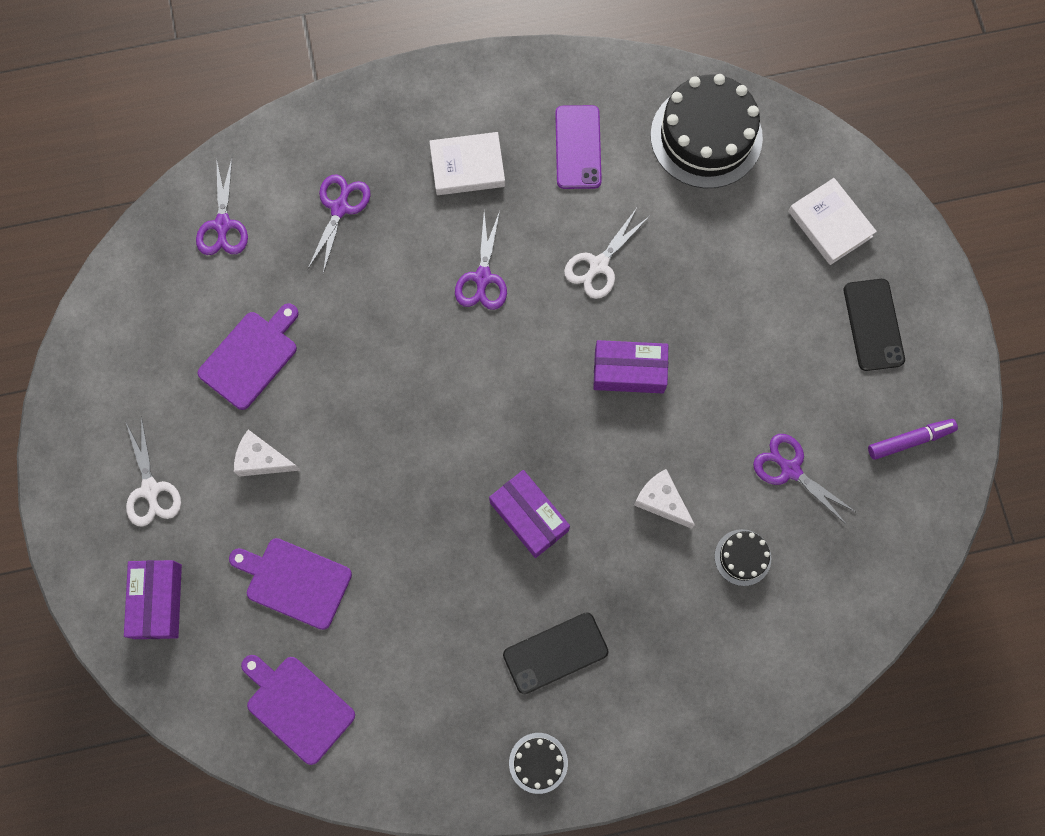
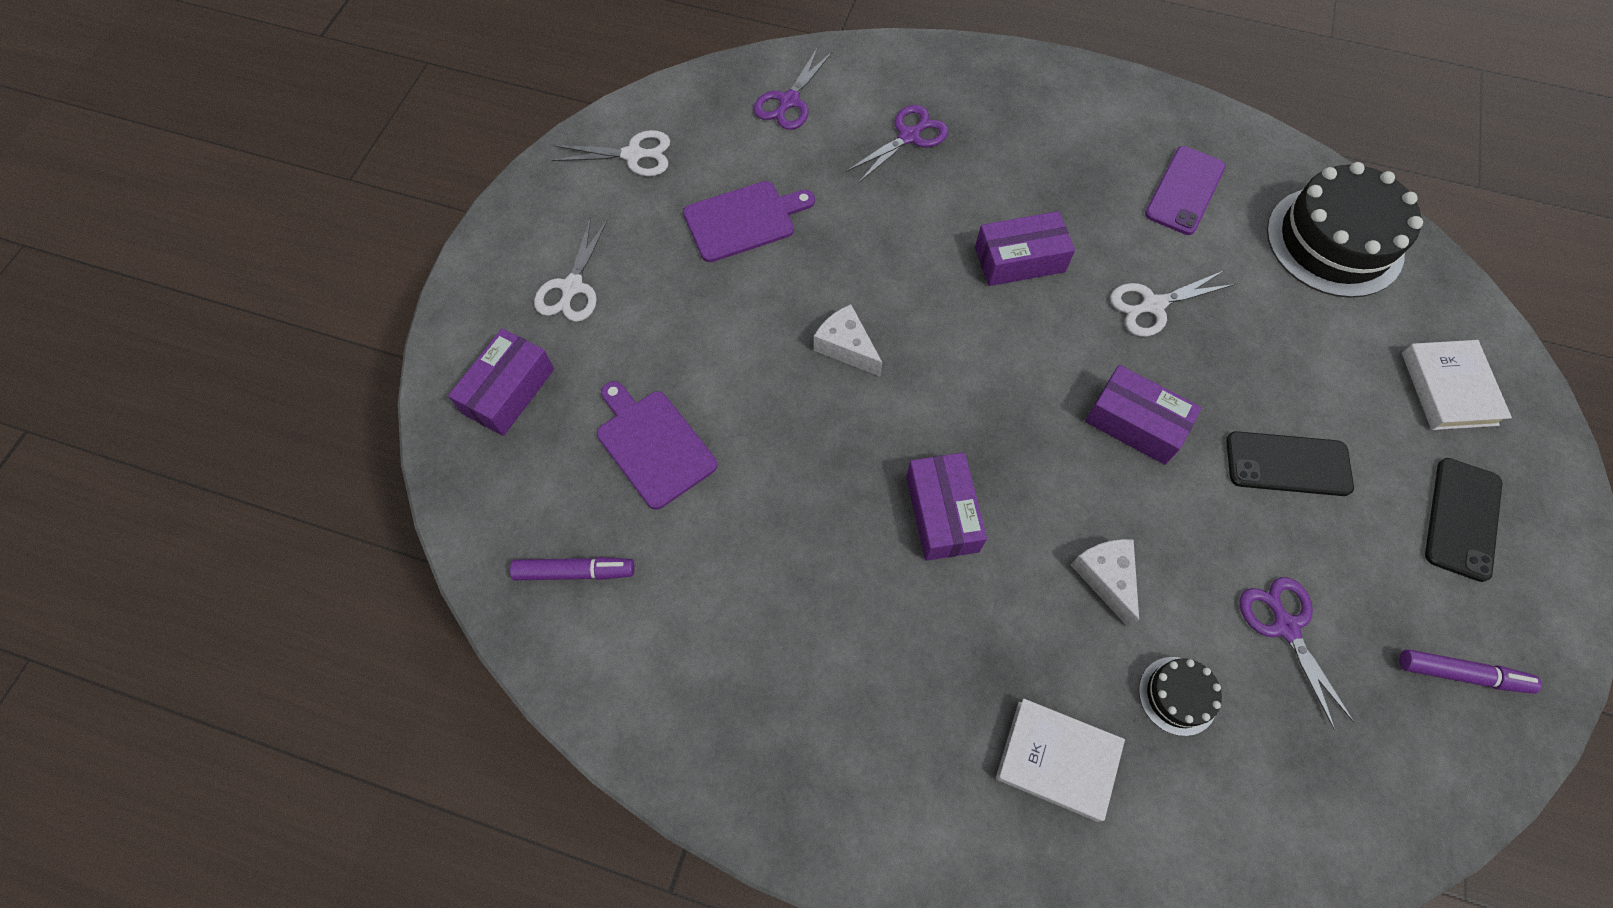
camera: 30 degrees right, 10 degrees down
white cheese [234,430,300,477] -> white cheese moved to [814,304,883,376]
purple cutting board [241,655,355,765] -> purple marker [510,557,634,580]
white book [429,132,505,195] -> white book moved to [996,699,1125,822]
purple scissors [455,211,507,310] -> purple box [975,211,1075,286]
black phone [503,612,608,694] -> black phone moved to [1226,431,1354,496]
black cake [509,733,568,794] -> none
none -> white scissors [552,130,670,176]

